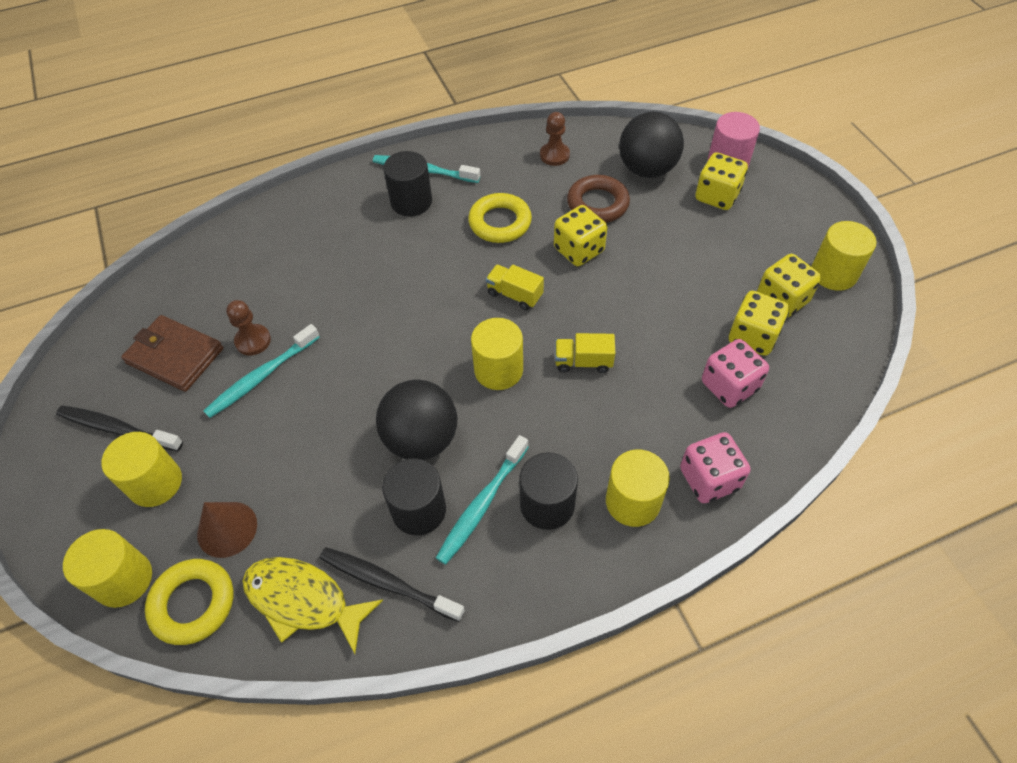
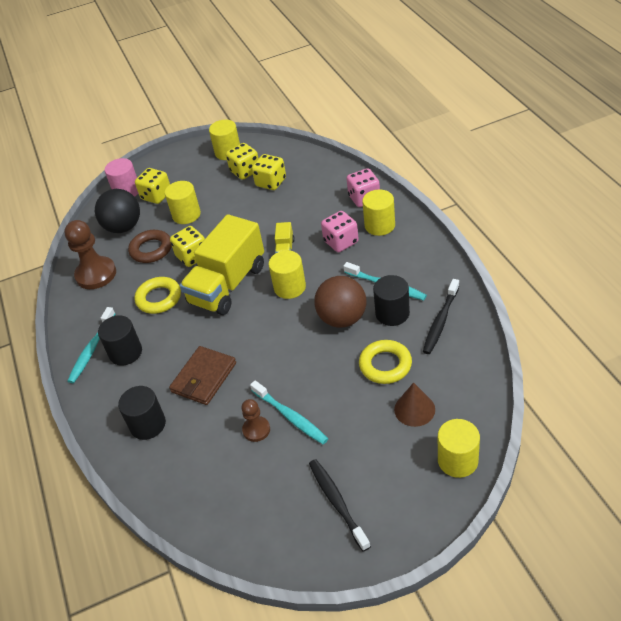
camera: 85 degrees left, 10 degrees down
black toothbrush [56,406,183,451] -> black toothbrush turned 135 degrees clockwise [309,459,371,552]
yellow cylinder [101,432,182,507] -> yellow cylinder moved to [165,181,201,224]
brown wallet [121,315,223,392] -> brown wallet moved to [169,346,236,405]
yellow ring [145,559,233,645] -> yellow ring moved to [359,340,412,384]
yellow fish [242,557,383,654] -> none
black ball [376,379,457,460] -> brown ball [314,276,366,328]
yellow truck [486,265,544,310] -> yellow truck [180,214,264,315], size x2.44
black cylinder [519,453,578,530] -> black cylinder moved to [118,386,166,440]
brown pawn [540,112,570,166] -> brown pawn [64,220,116,289], size x1.81
pink dice [702,339,769,408] -> pink dice moved to [321,211,359,252]

